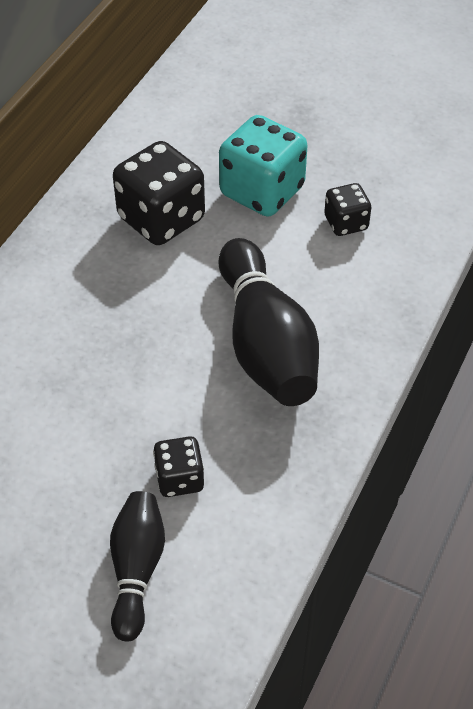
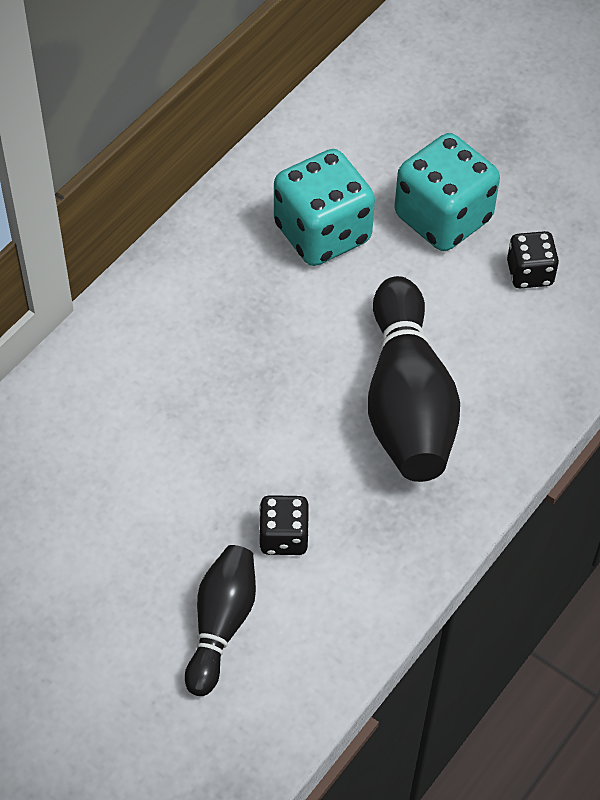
camera: 10 degrees right, 5 degrees up
black dice [113,141,205,245] -> turquoise dice [274,149,375,266]

